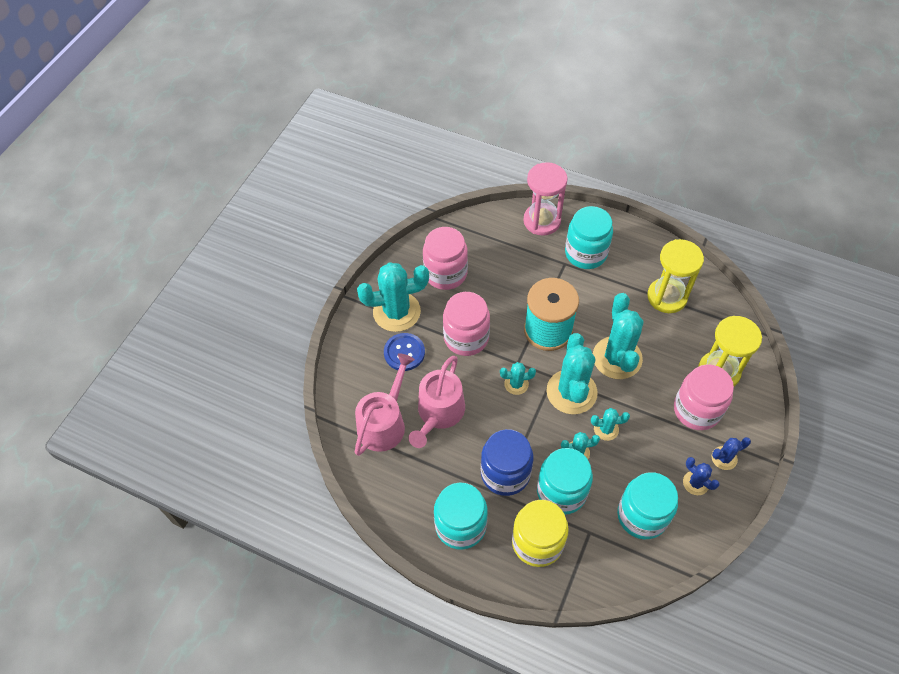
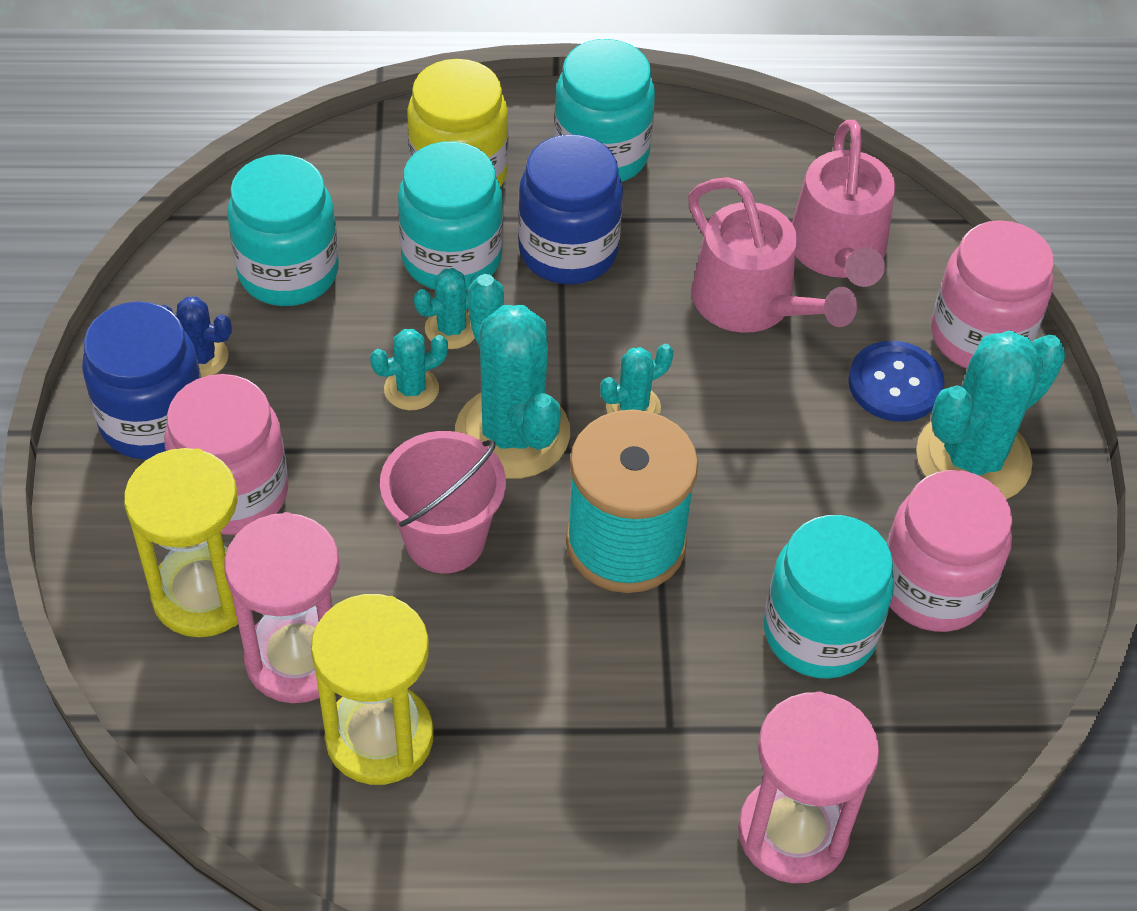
camera: 150 degrees right, 5 degrees down
pink watering can [408,356,465,448] -> pink watering can turned 150 degrees clockwise [688,177,857,333]
pink jar [443,292,490,356] -> pink jar moved to [931,220,1054,368]
turquoise jar [565,206,613,269] -> turquoise jar moved to [764,515,894,679]
turquoise cactus [593,293,643,379] -> pink bucket [380,431,506,573]
blue cactus [712,437,751,470] -> blue jar [82,301,202,460]
none -> pink hourglass [224,512,340,703]

